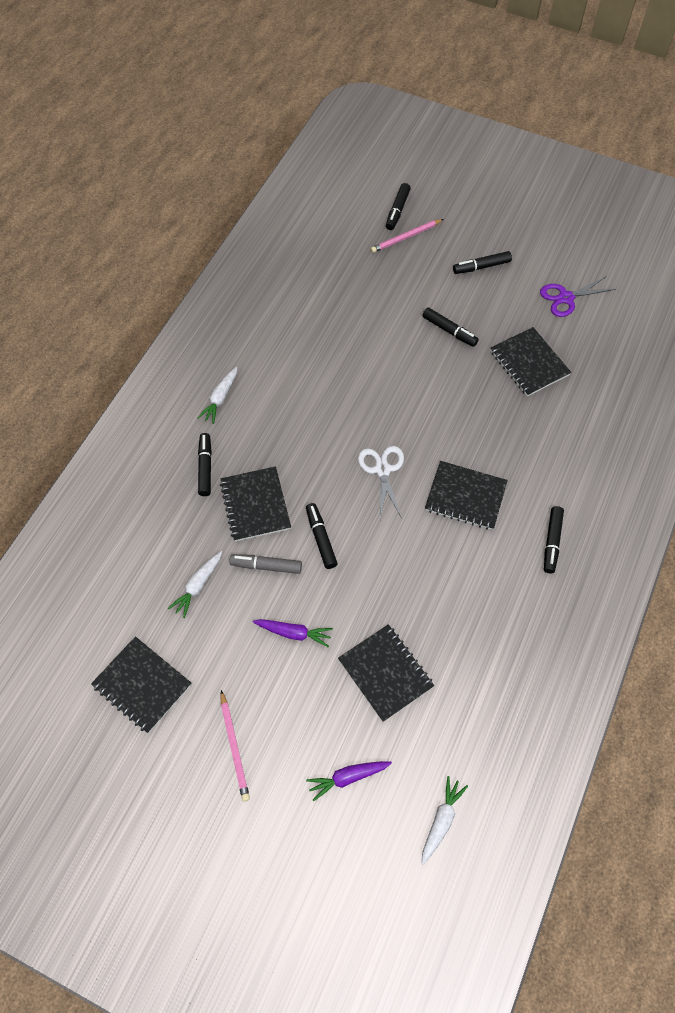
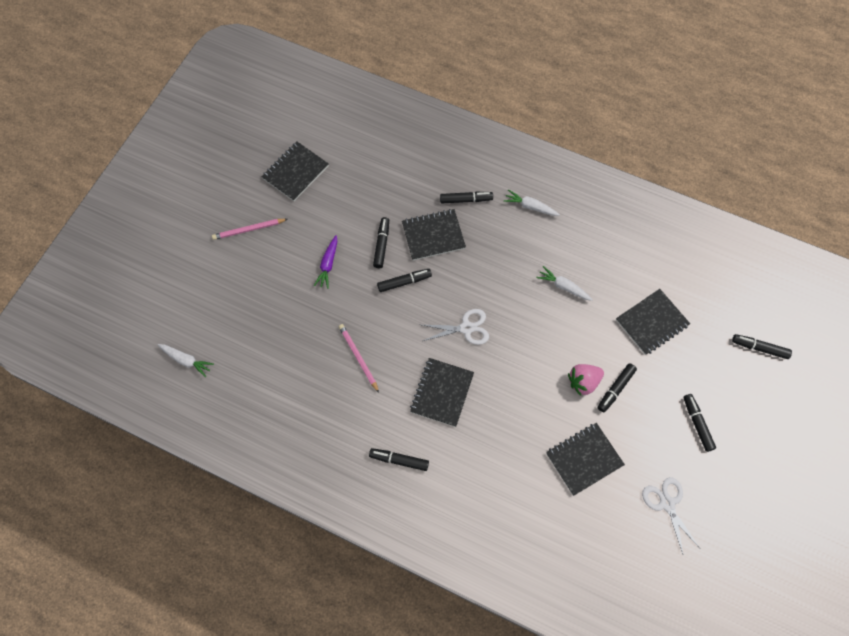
camera: 90 degrees right, 5 degrees up
white carrot [168,551,222,618] -> white carrot moved to [536,266,593,301]
grey marker [229,554,302,574] -> black marker [373,217,389,268]
purple carrot [306,761,392,802] -> none
black notebook [338,624,434,722] -> black notebook moved to [616,289,690,355]
pink pencil [371,219,443,253] -> pink pencil moved to [339,324,379,393]
purple scissors [540,276,616,317] -> white scissors [642,477,700,556]
none -> pink strawberry [568,364,604,396]

